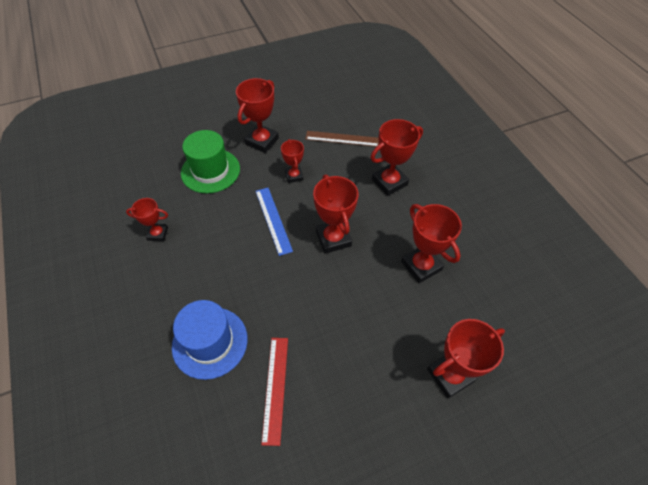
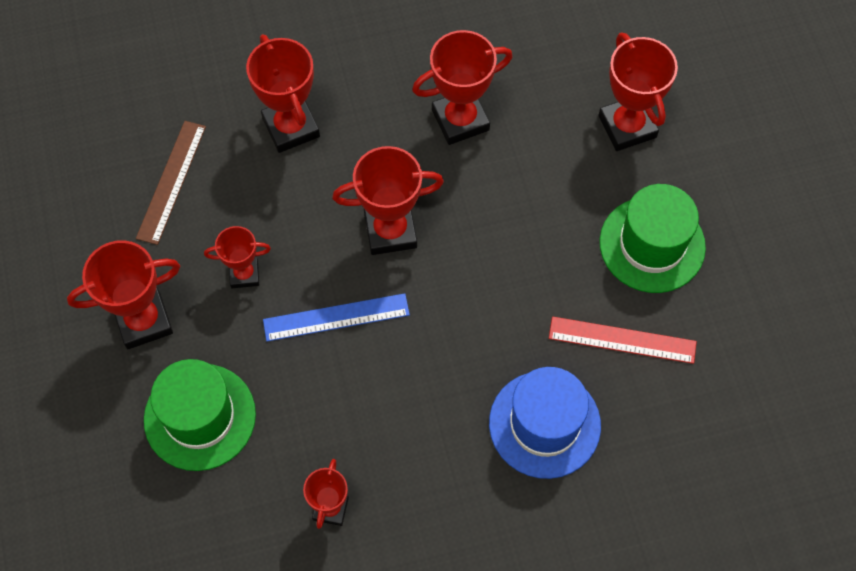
camera: 80 degrees left, 10 degrees up
red trophy [236,78,279,153] -> red trophy turned 60 degrees counterclockwise [67,240,180,349]
none -> green hat [600,184,706,293]

